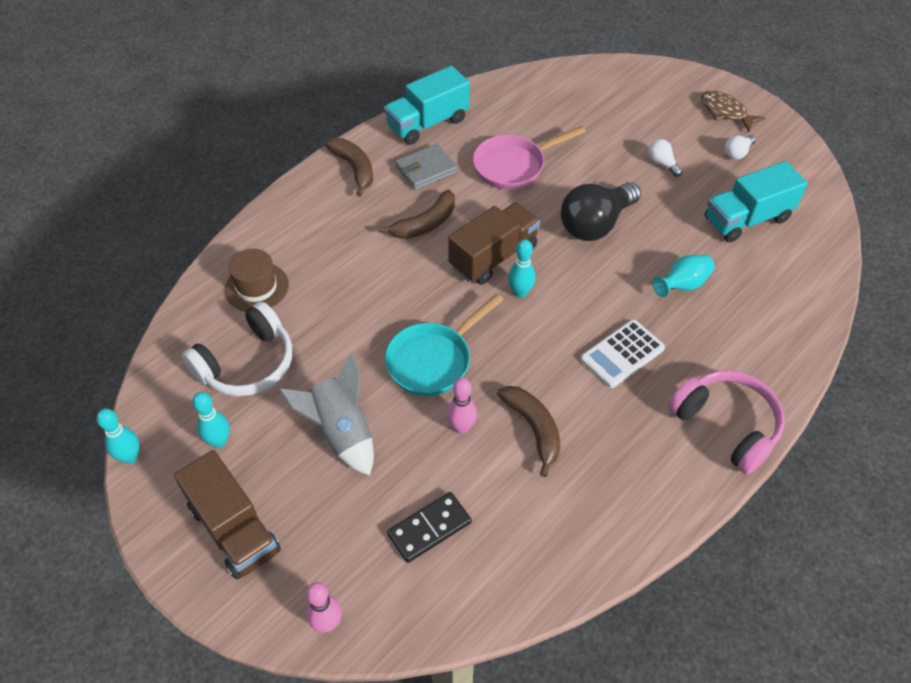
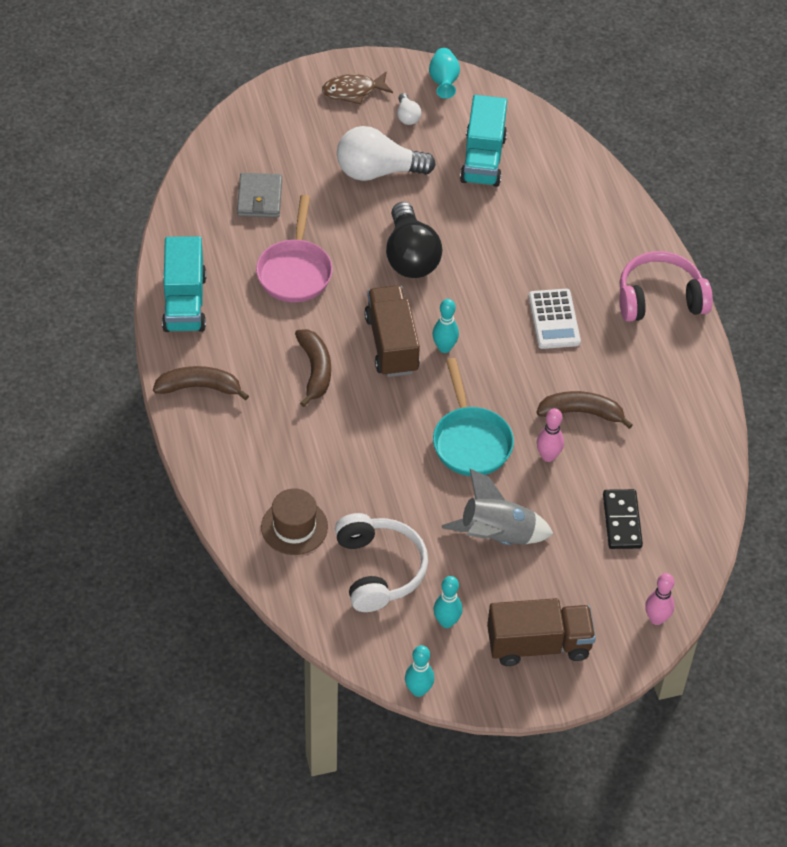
camera: 60 degrees left, 0 degrees up
grey wallet [395,144,458,190] -> grey wallet moved to [237,173,282,218]
white light bulb [648,139,682,177] -> white light bulb [337,126,436,181], size x2.19
turquoise vase [653,255,715,297] -> turquoise vase moved to [429,48,460,99]

